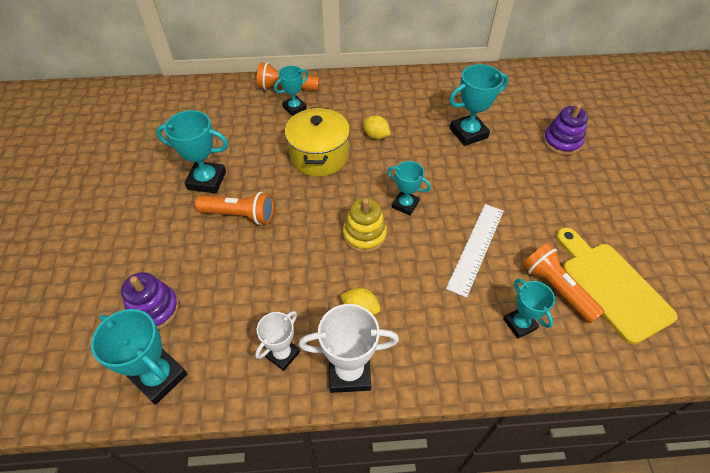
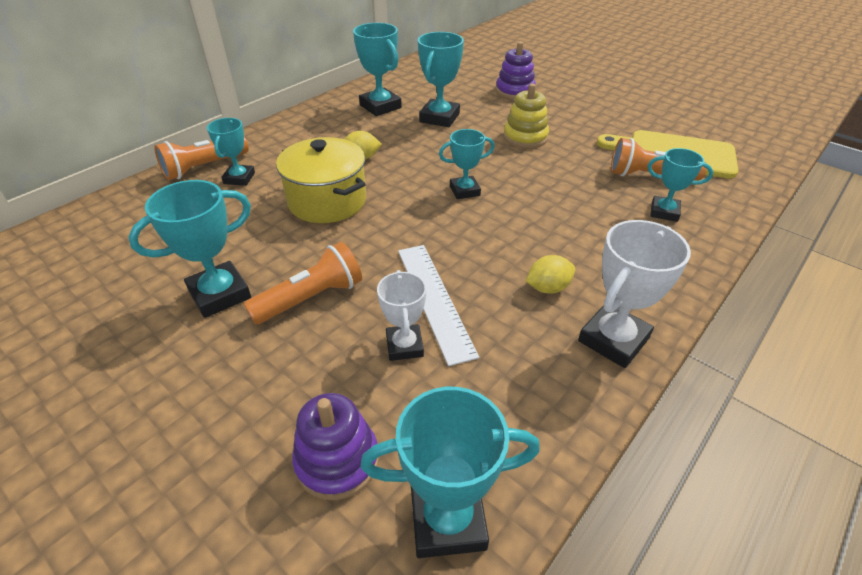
camera: 45 degrees left, 10 degrees down
white trophy [255,311,300,371] -> white trophy moved to [377,270,426,361]
yellow stacking toy [343,198,387,253] -> yellow stacking toy moved to [503,83,549,148]
white ruler [446,204,504,298] -> white ruler moved to [398,245,479,366]
none -> turquoise trophy [353,23,402,116]

